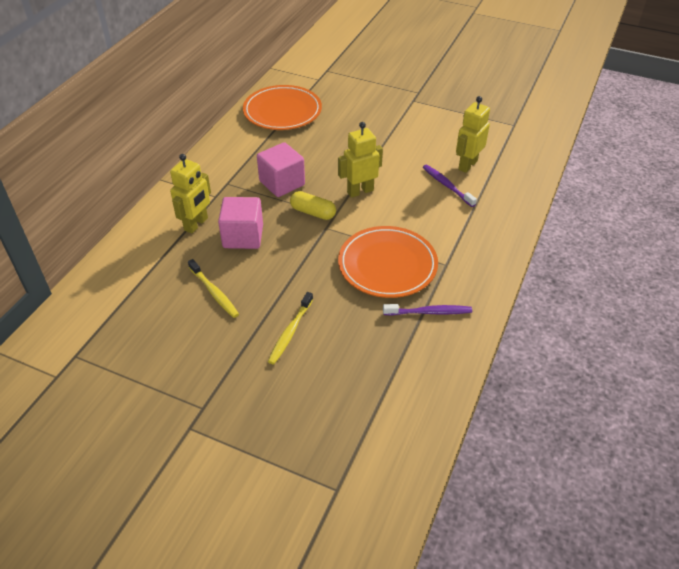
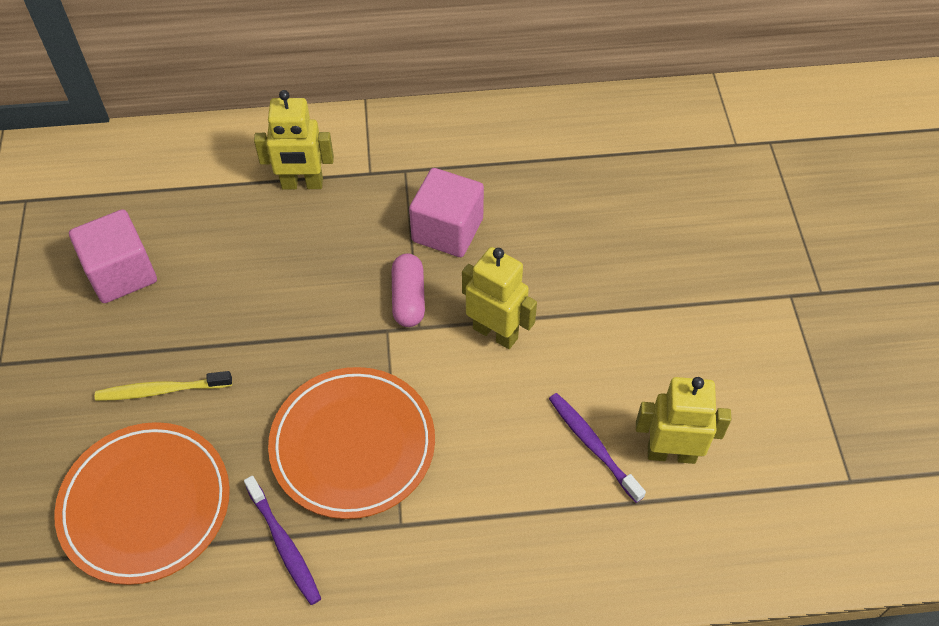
camera: 60 degrees right, 10 degrees up
yellow toothbrush [188,259,239,318] -> none
pink cube [218,197,263,249] -> pink cube moved to [69,209,157,303]
orange plate [243,85,322,130] -> orange plate moved to [54,422,230,585]
yellow capsule [290,191,336,220] -> pink capsule [392,253,425,327]
purple toothbrush [423,164,477,207] -> purple toothbrush turned 60 degrees counterclockwise [549,393,646,503]

